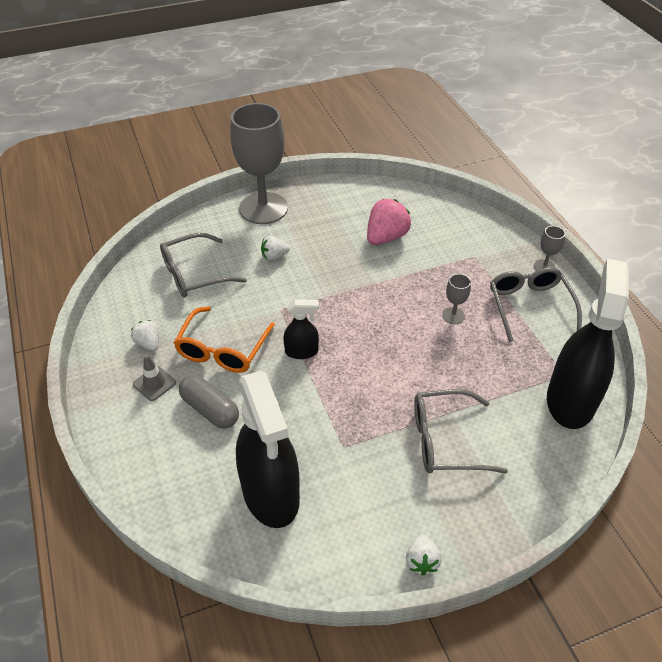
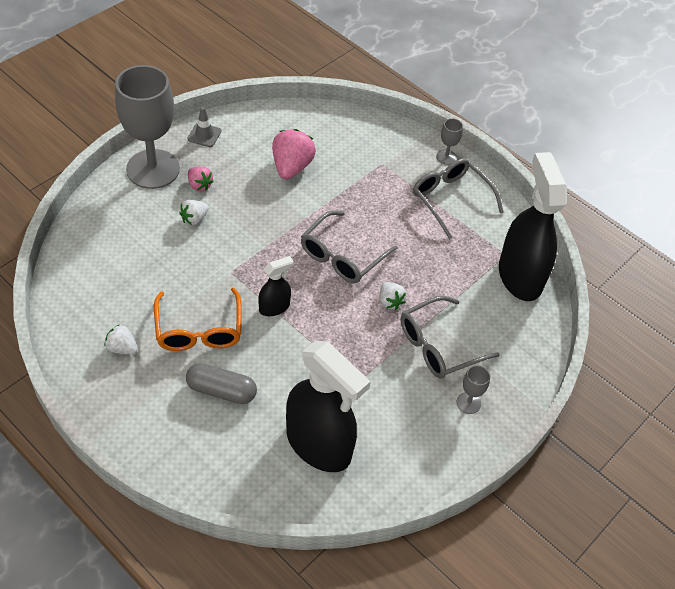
camera: 30 degrees left, 5 degrees up
grey traffic cone [133,354,176,401] -> grey traffic cone moved to [188,107,221,147]
grey glasses [160,233,247,297] -> grey glasses moved to [301,211,397,283]
white strawberry [406,534,442,575] -> white strawberry moved to [380,282,407,310]
grey goblet [442,274,471,324] -> grey goblet moved to [457,365,490,414]
none -> pink strawberry [188,166,214,191]

